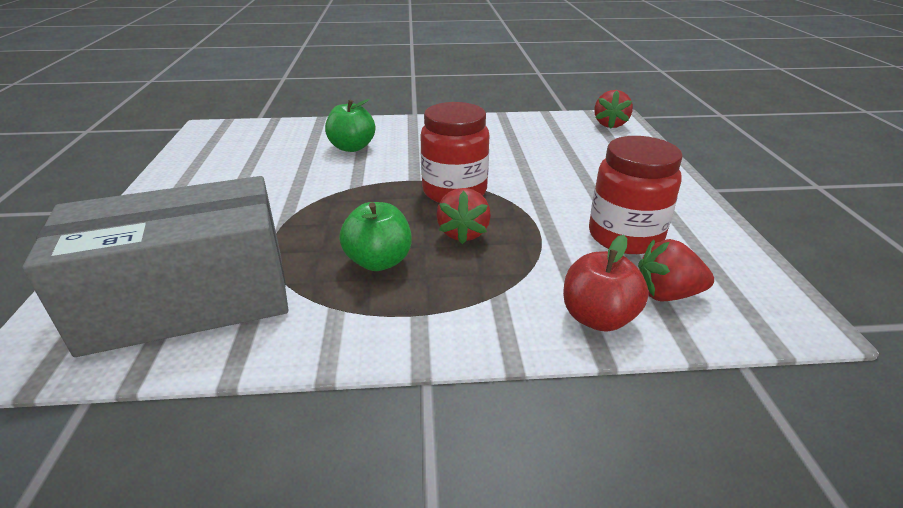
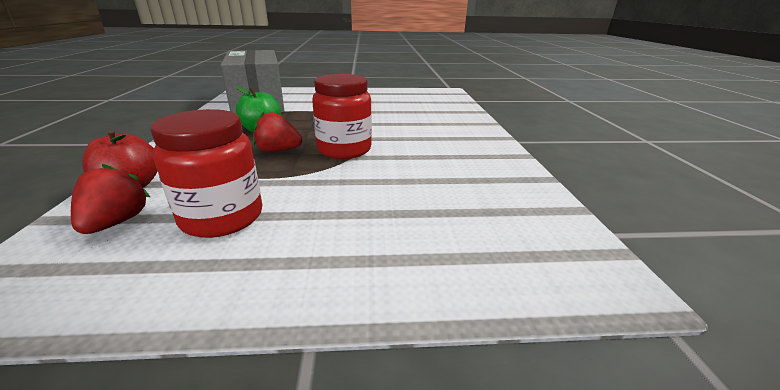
camera: 90 degrees right, 5 degrees down
green apple [325,99,375,152] -> none
red strawberry [594,90,633,129] -> none

